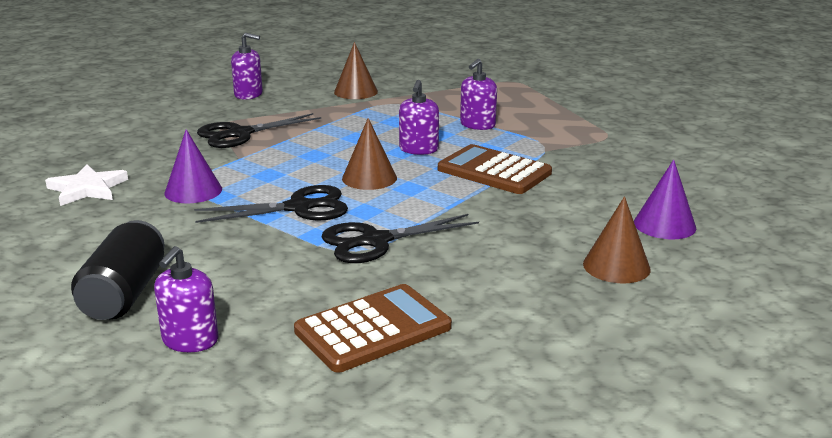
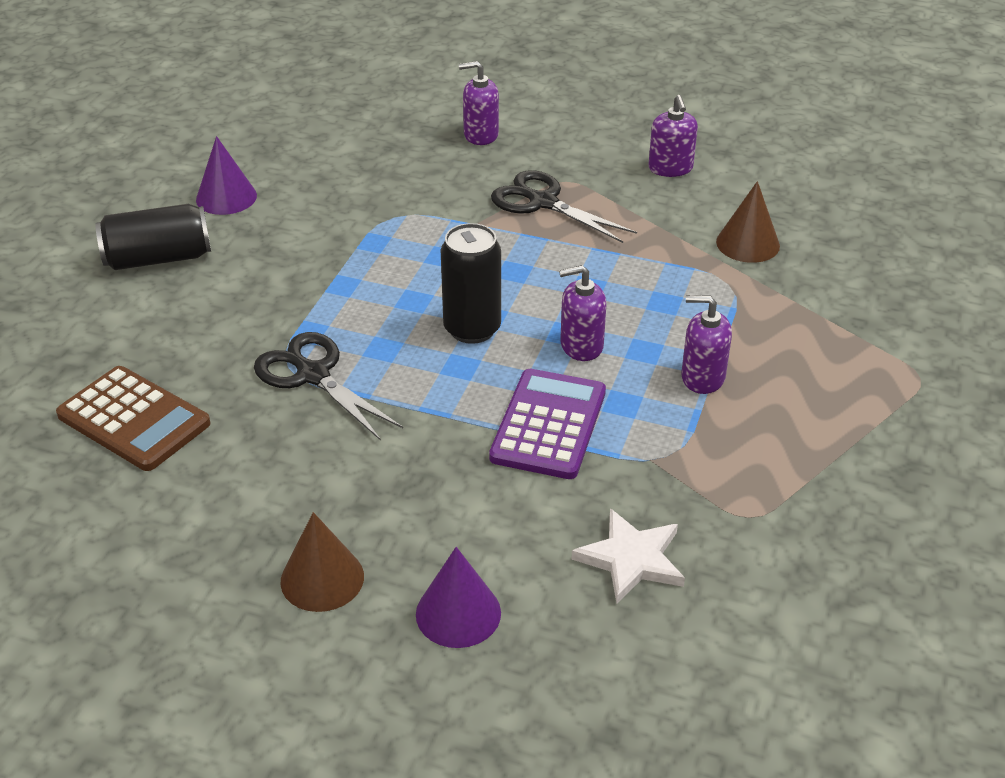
camera: 70 degrees right, 15 degrees up
white star [45,164,128,206] -> white star moved to [571,508,685,604]
purple soap dispenser [154,246,219,352] -> purple soap dispenser moved to [459,61,499,145]
purple cone [164,129,222,203] -> purple cone moved to [196,136,257,215]
black scissors [194,185,348,223] -> none
brown cone [342,118,397,190] -> black can [441,223,501,344]
brown calculator [438,144,552,194] -> purple calculator [489,369,606,479]

